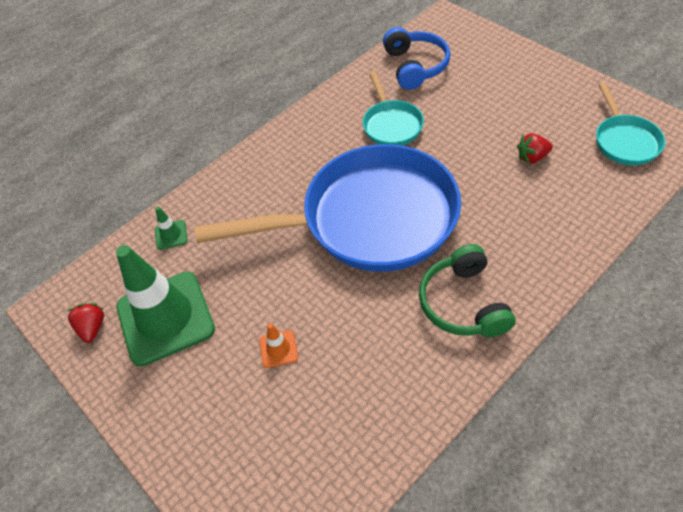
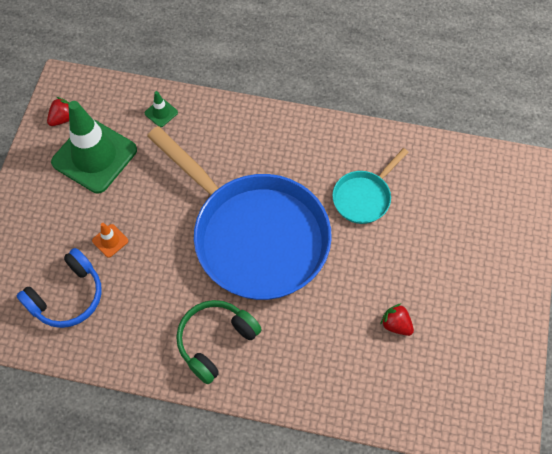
camera: 50 degrees right, 10 degrees up
blue headphones [383,27,451,90] -> blue headphones moved to [17,248,102,328]
turquoise pan [596,83,665,165] -> none

